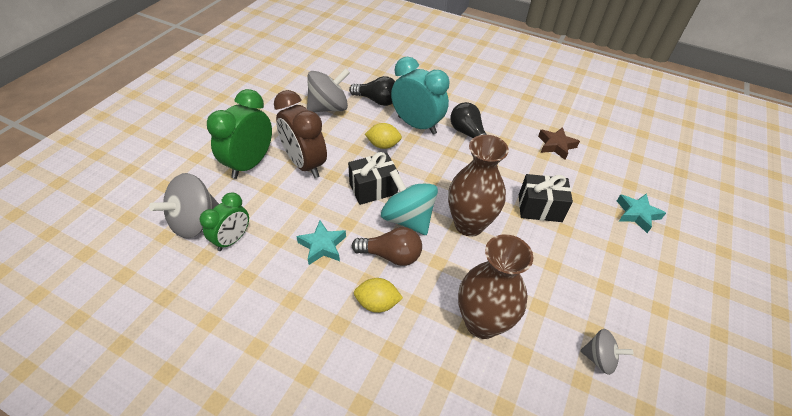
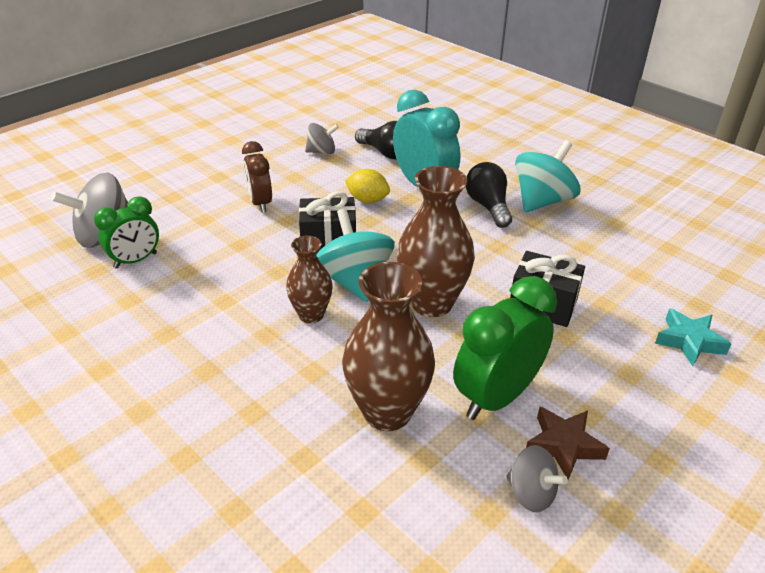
camera: 20 degrees right, 10 degrees down
green clock [207,89,272,179] -> green clock moved to [453,276,557,420]
brown clock [274,90,327,178] -> brown clock [242,141,272,213], size x0.63
turquoise star [296,220,346,265] -> none
grey spinning top [307,68,350,112] -> grey spinning top [305,123,339,154], size x0.57
brown light bulb [352,227,422,266] -> brown vase [286,235,333,323]
yellow lemon [354,278,403,313] -> none
brown star [538,127,580,160] -> brown star moved to [526,407,610,480]
none -> turquoise spinning top [515,140,581,212]

